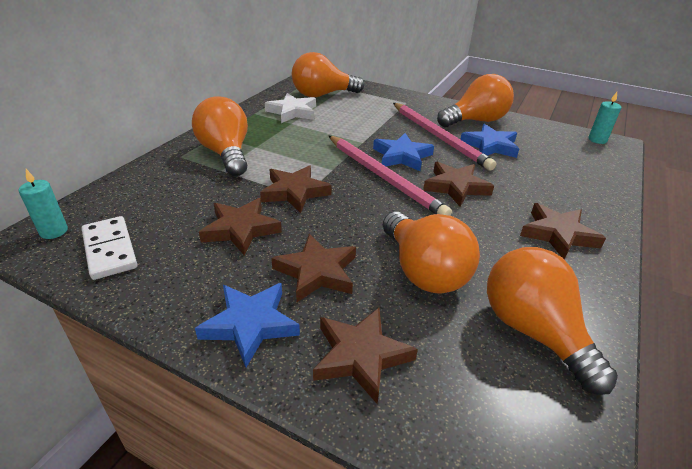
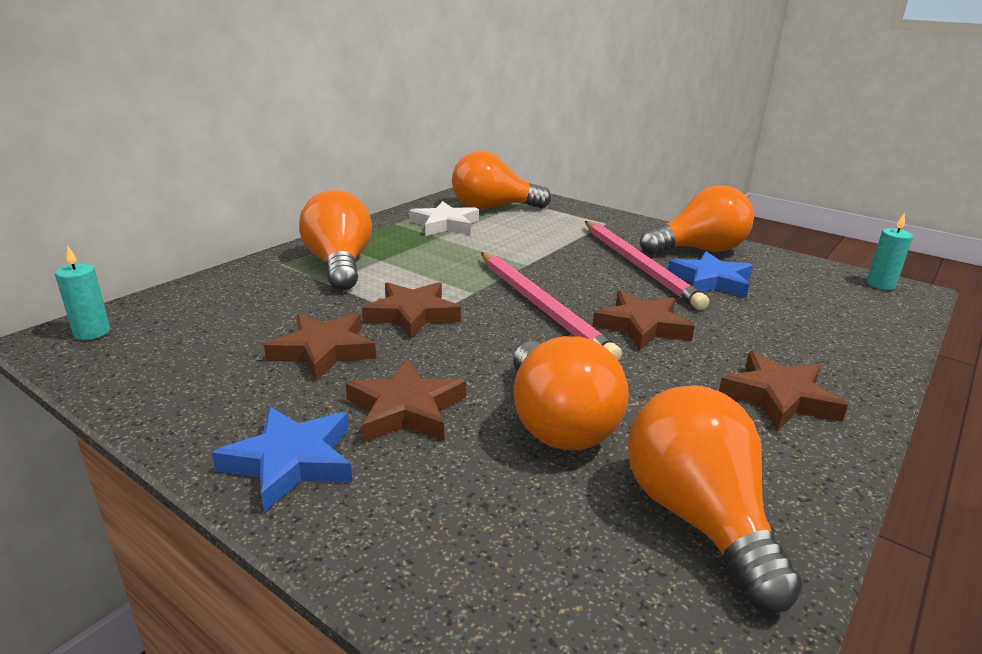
camera: 10 degrees right, 10 degrees down
white domino [82,216,138,280] -> none
brown star [313,308,418,403] -> none
blue star [373,133,434,171] -> none

